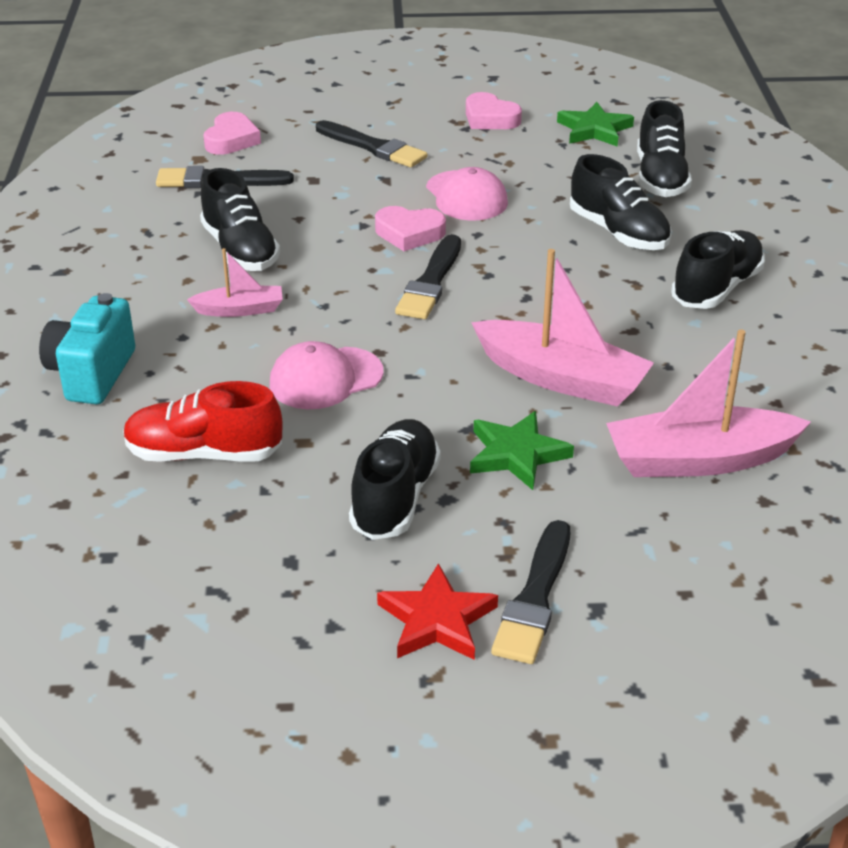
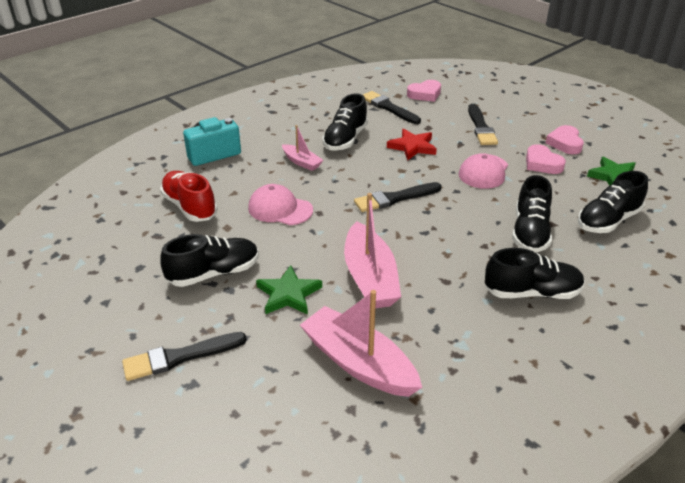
camera: 50 degrees right, 0 degrees up
pink heart [375,206,446,251] -> pink heart moved to [526,144,566,174]
red star [377,563,498,660] -> red star moved to [387,129,437,161]

